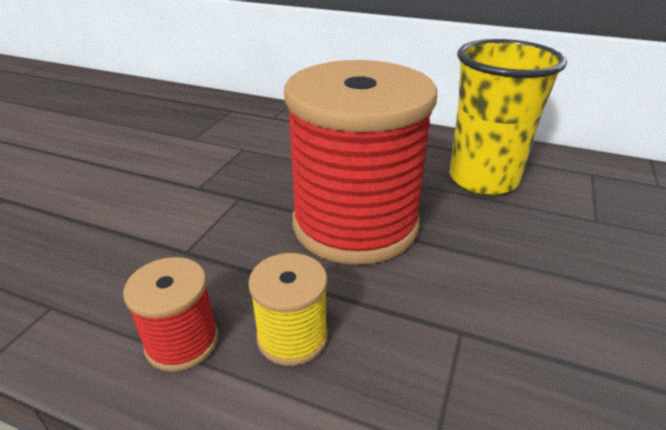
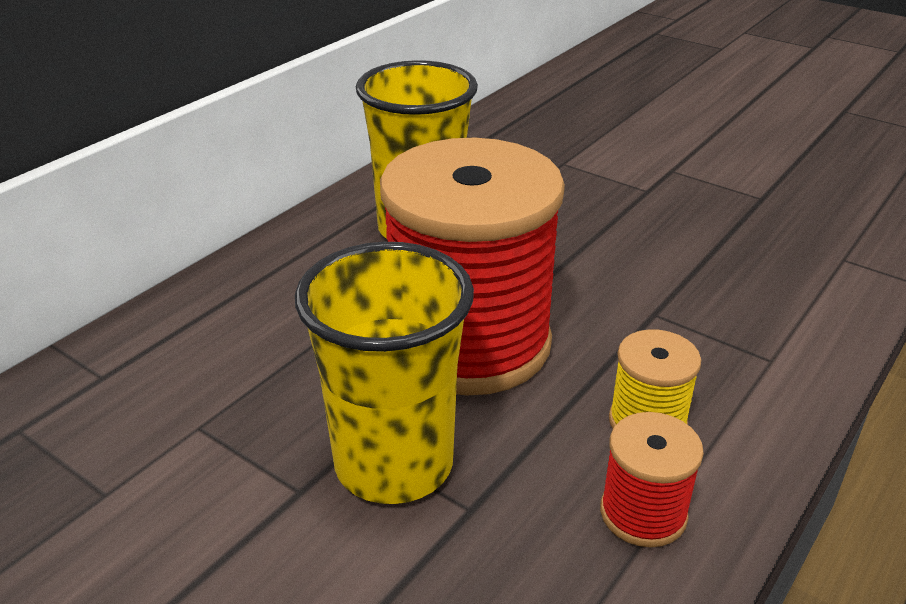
camera: 75 degrees left, 0 degrees up
none -> yellow cup [295,242,474,504]

